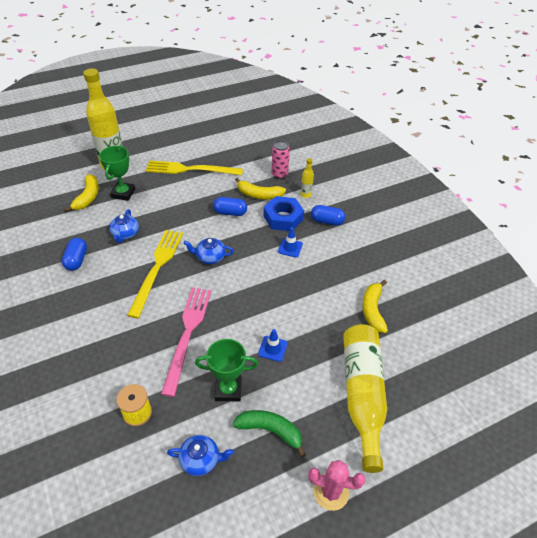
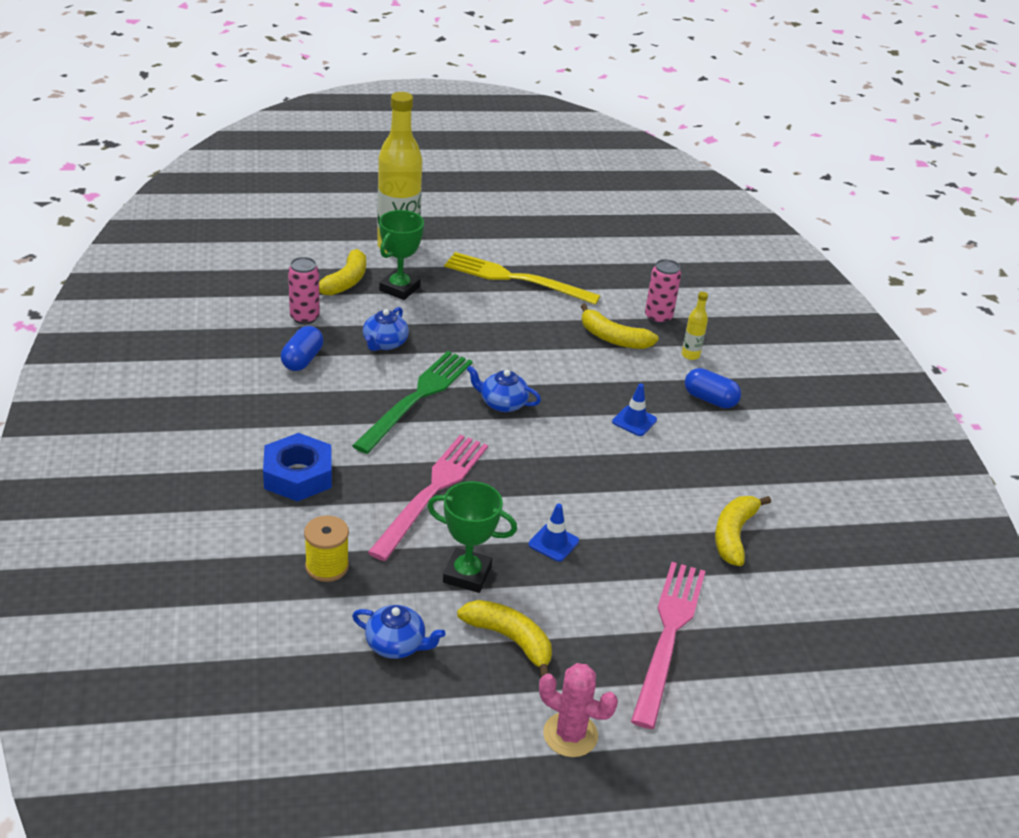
camera: 15 degrees right, 10 degrees down
yellow fork [127,230,183,318] -> green fork [352,351,473,454]
blue capsule [213,197,247,216] -> none
green banana [233,410,306,458] -> yellow banana [457,600,552,677]
blue nut [263,196,304,231] -> blue nut moved to [263,433,332,502]
yellow bottle [343,324,387,473] -> pink fork [631,562,705,729]
none -> pink can [288,257,320,324]

